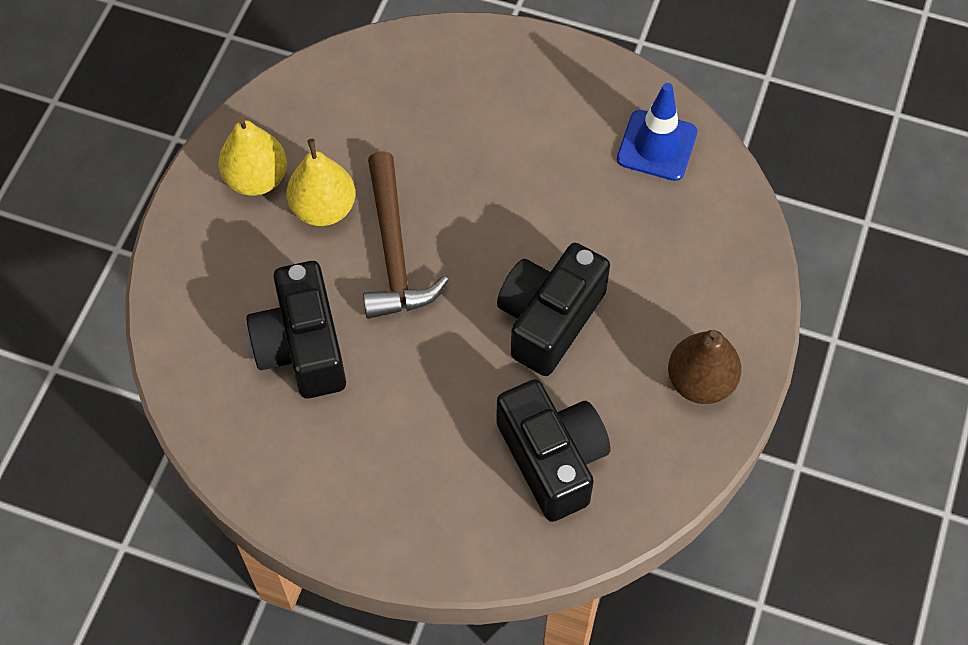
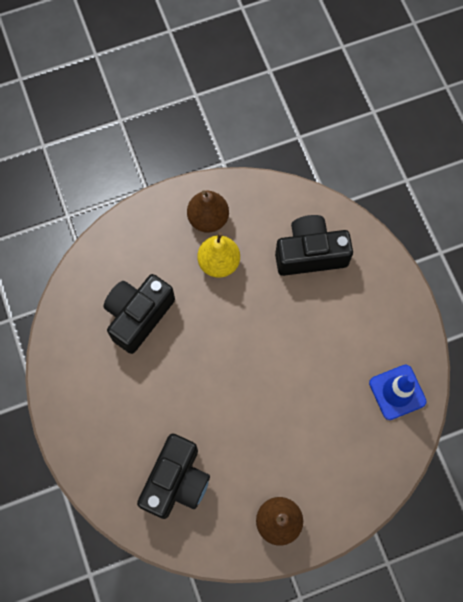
camera: 50 degrees right, 10 degrees up
yellow pear [218,117,287,196] -> brown pear [187,190,229,233]
brown hammer [363,151,448,319] -> none
black camera [497,243,610,376] -> black camera moved to [275,215,353,276]

